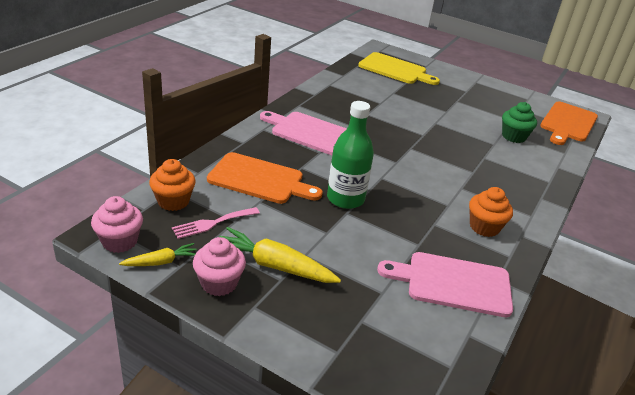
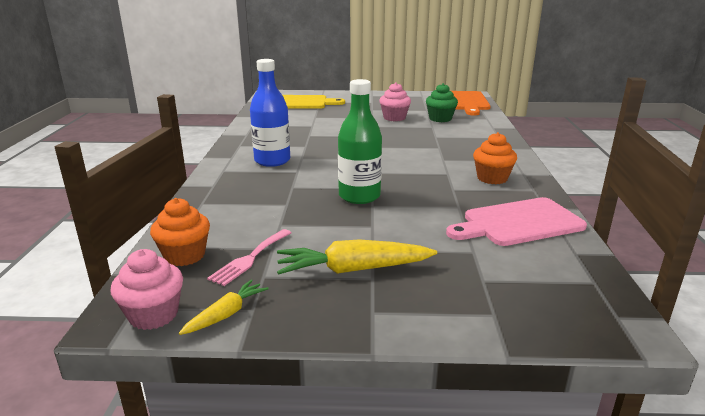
camera: 25 degrees left, 10 degrees down
pink cupcake [193,237,246,296] -> pink cupcake moved to [379,82,411,121]
orange cutting board [207,152,323,204] -> none
pink cutting board [260,111,347,155] -> blue bottle [250,59,290,167]

